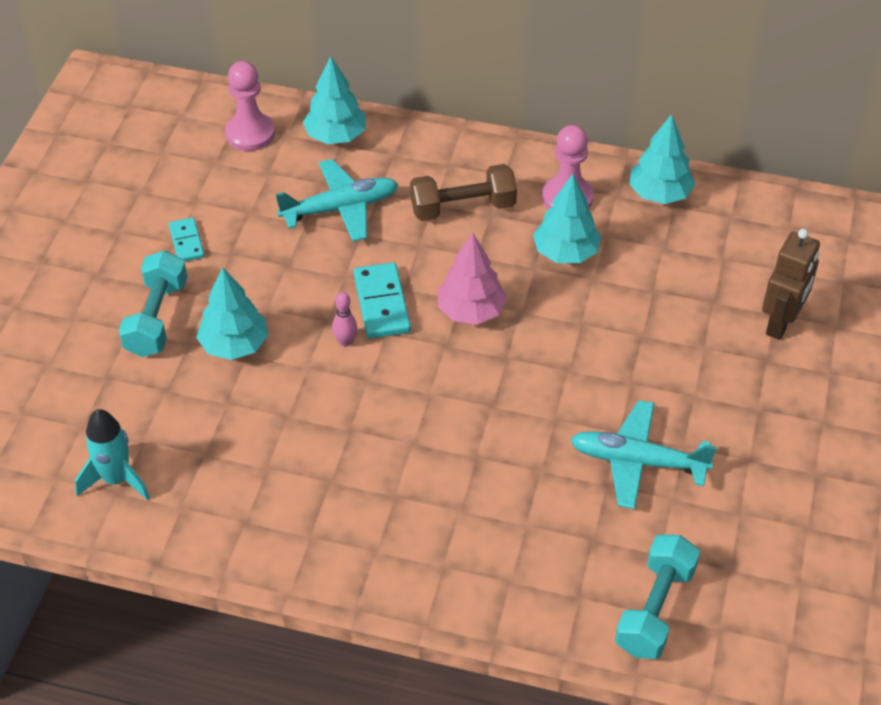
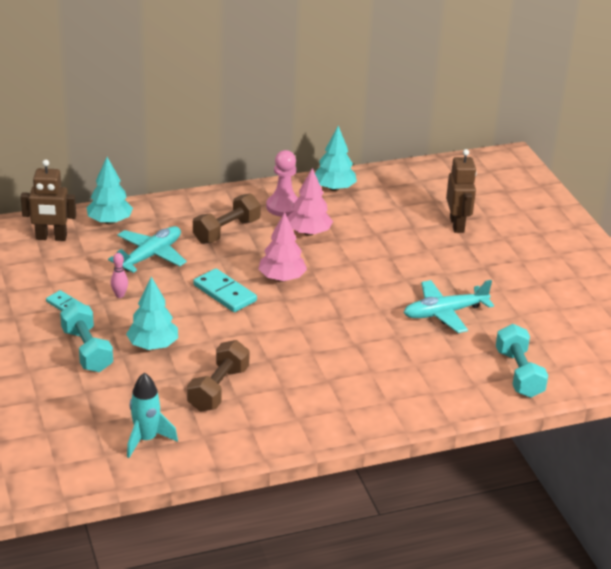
camera: 35 degrees left, 15 degrees down
pink pawn [225,61,275,151] -> brown robot [21,160,76,241]
pink bowling pin [332,292,357,347] -> pink bowling pin moved to [111,253,128,298]
turquoise tree [533,174,601,263] -> pink tree [287,168,333,236]
none -> brown dumbbell [187,340,250,411]

